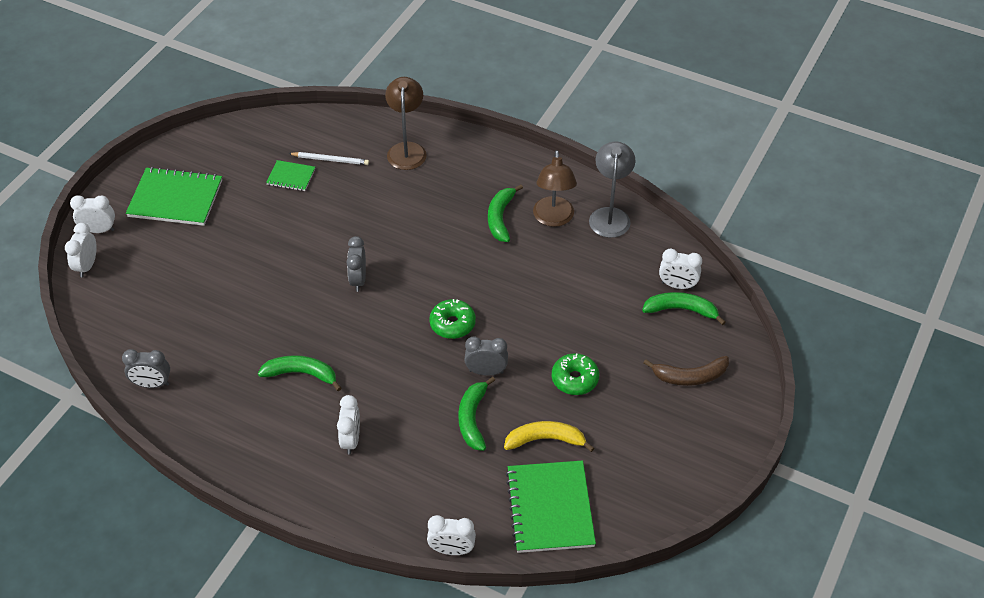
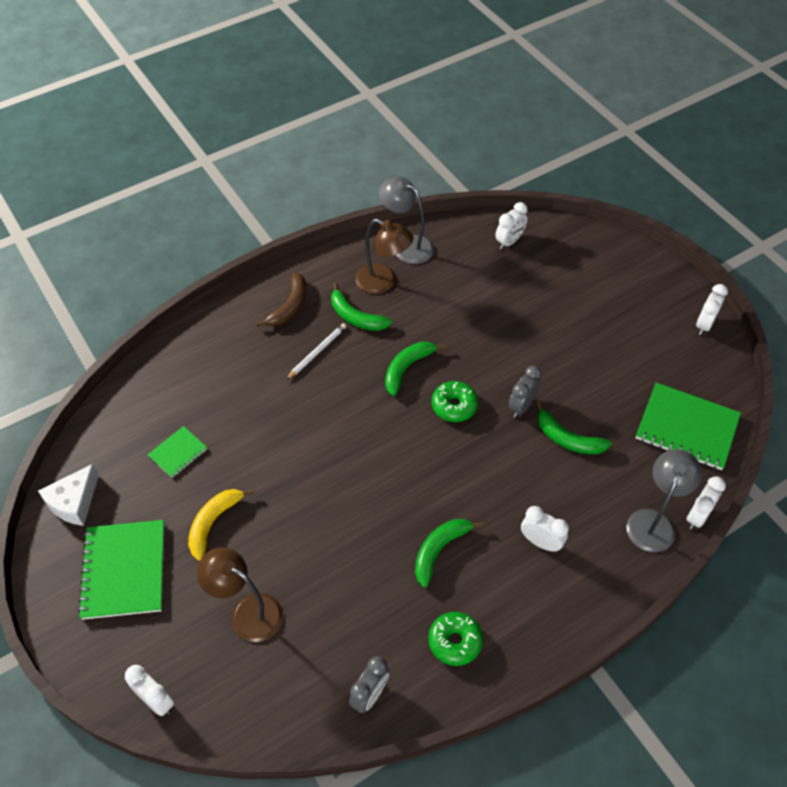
camera: 60 degrees left, 5 degrees up
white clock [70,195,115,233] -> white clock moved to [696,284,728,335]
green notebook [126,167,222,226] -> green notebook turned 45 degrees counterclockwise [78,520,164,620]
white pencil [288,152,369,165] -> white pencil moved to [286,323,346,380]
grey clock [346,236,366,292] -> none
brown lamp [385,77,427,170] -> brown lamp moved to [197,547,283,642]
yellow banana [504,421,594,452] -> yellow banana moved to [188,489,254,561]
green donut [552,353,599,395] -> green donut moved to [428,612,483,666]
green banana [642,292,726,325] -> green banana moved to [385,342,446,396]
brown banana [643,356,729,386] -> brown banana moved to [256,272,306,327]
none -> white cheese [38,464,99,526]
none -> grey lamp [626,449,702,552]

